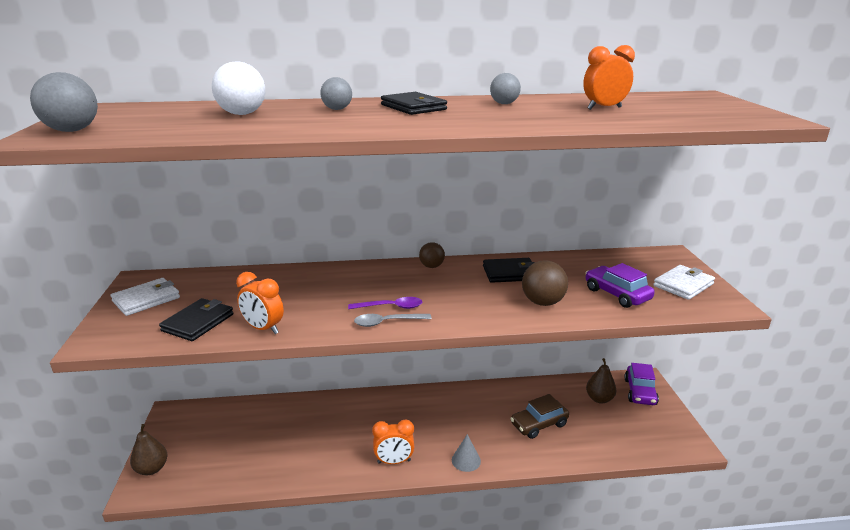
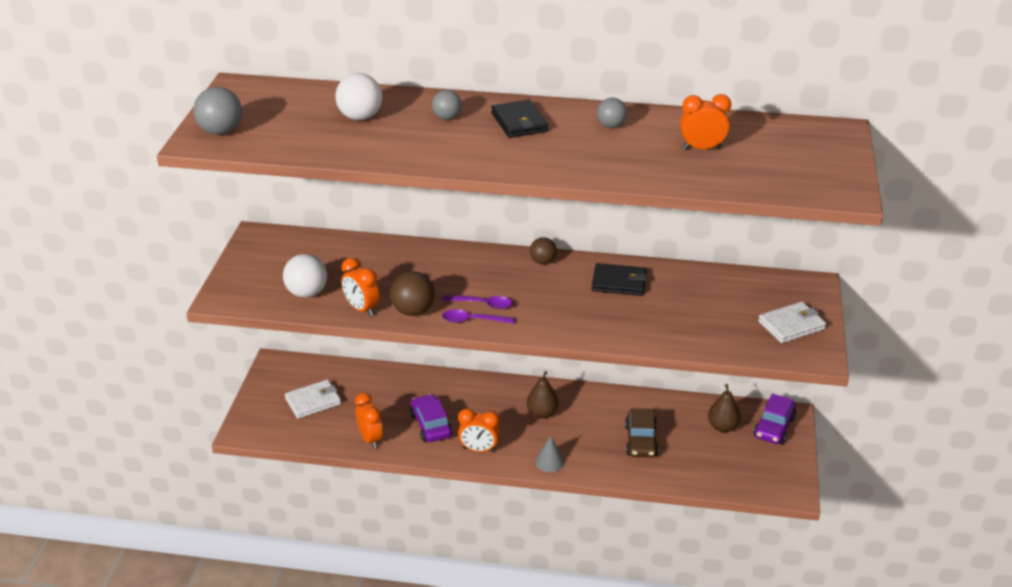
camera: 15 degrees right, 10 degrees up
white wallet [110,278,180,316] -> white wallet moved to [285,379,341,419]
brown pear [130,424,168,475] -> brown pear moved to [526,371,559,418]
black wallet [159,298,234,341] -> white ball [283,254,327,298]
grey spoon [354,314,432,327] -> purple spoon [442,309,515,324]
brown car [510,394,569,439] -> brown car turned 75 degrees counterclockwise [625,408,659,458]
brown ball [522,260,568,306] -> brown ball moved to [390,271,435,316]
purple car [586,263,655,308] -> purple car moved to [410,394,453,442]
none -> orange clock [355,393,383,449]

